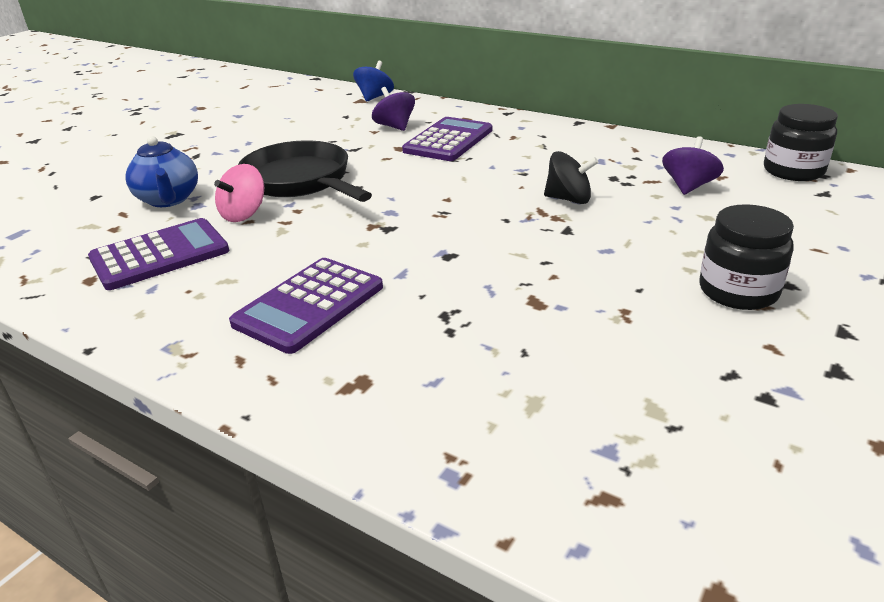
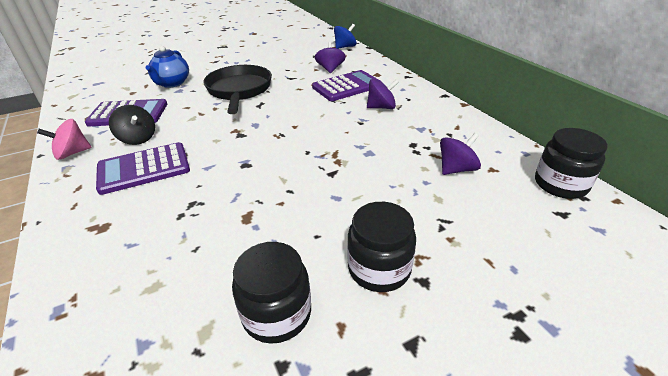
camera: 30 degrees right, 5 degrees up
pink spinning top [214,164,264,222] -> pink spinning top moved to [37,119,92,160]
black spinning top [544,151,599,204] -> black spinning top moved to [109,105,155,145]
none -> black jar [232,242,311,344]
none -> purple spinning top [367,79,399,109]

